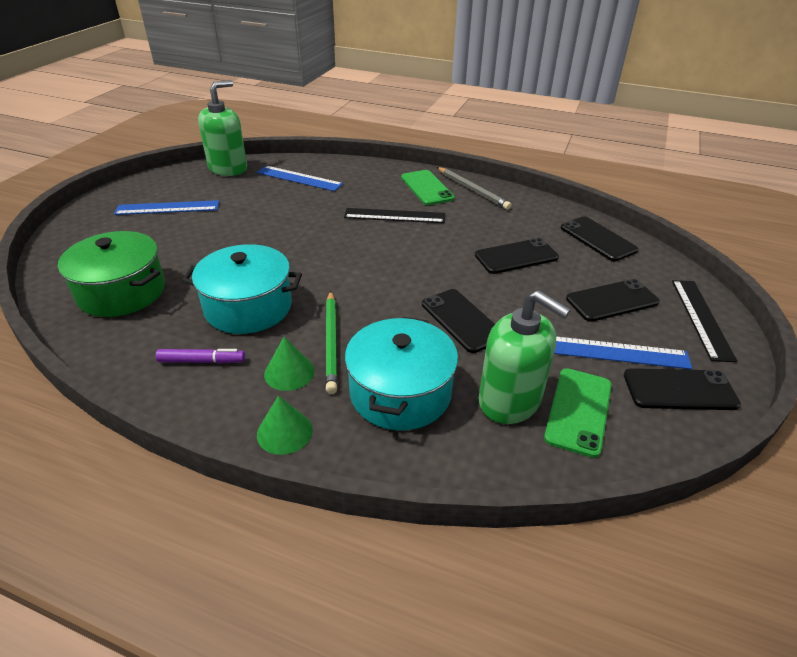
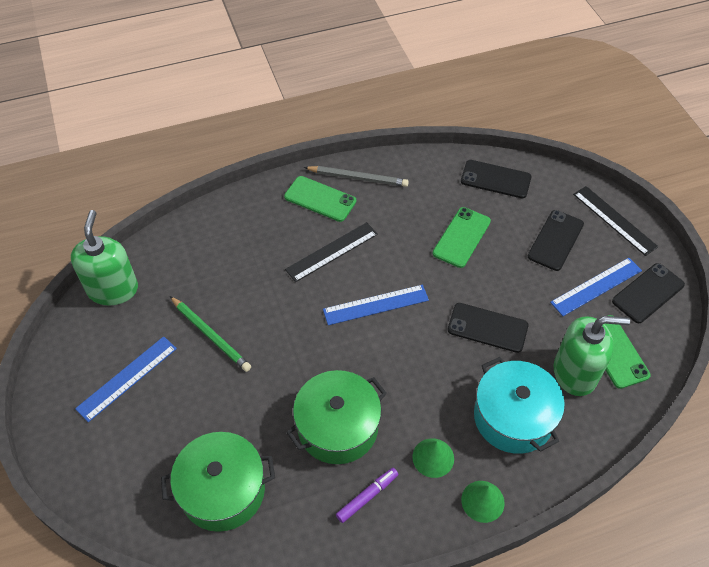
camera: 40 degrees left, 15 degrees up
turquoise pot [182,244,302,334] -> green pot [286,370,387,464]
blue ruler [257,166,343,191] -> blue ruler moved to [323,285,429,325]
green pencil [325,291,337,394] -> green pencil moved to [170,296,251,372]
black phone [475,238,559,274] -> green phone [433,207,491,268]

